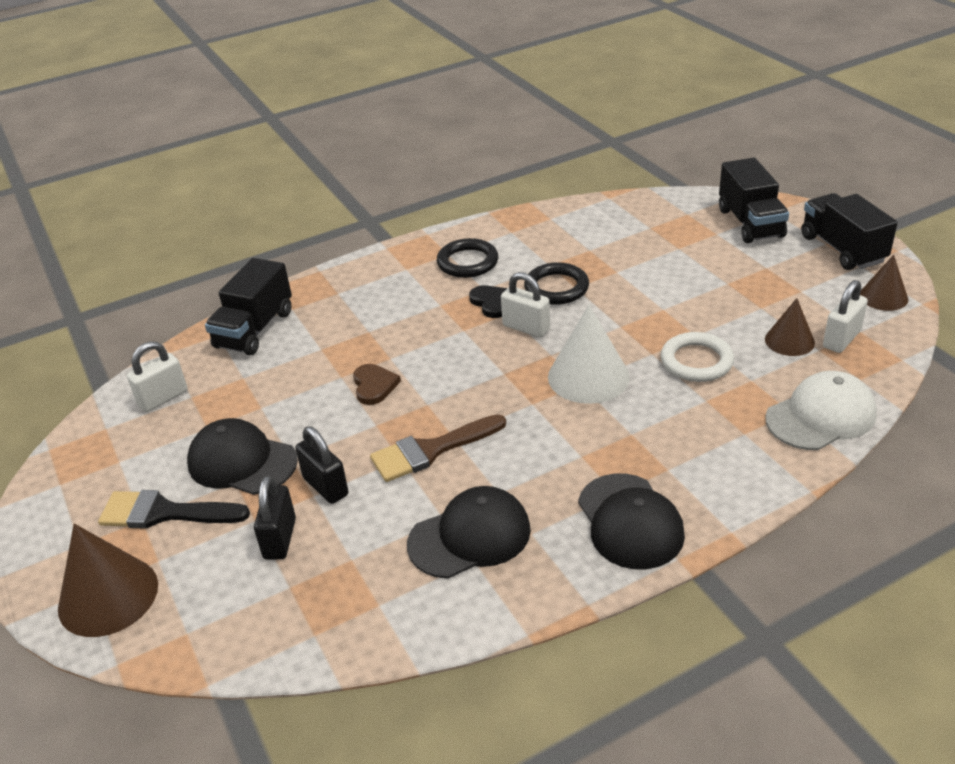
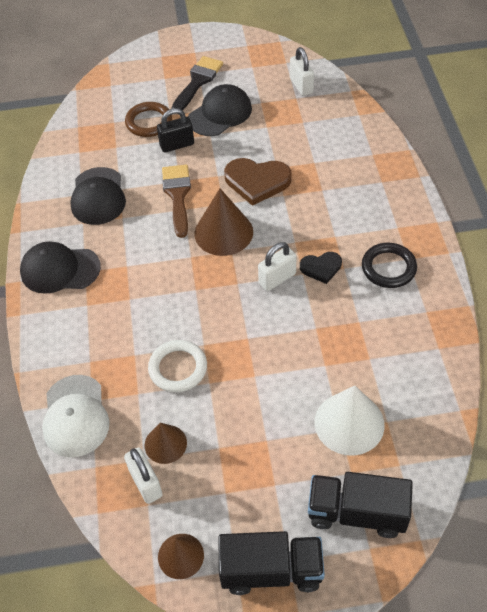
camera: 110 degrees right, 15 degrees up
brown cone [58,524,158,637] -> brown cone moved to [194,189,253,256]
black truck [205,258,292,355] -> none
black padlock [254,475,296,560] -> brown ring [125,102,172,137]
brown heart [353,364,401,405] -> brown heart [224,158,292,206], size x1.72
black ring [524,262,589,305] -> none
white cone [548,305,630,404] -> white cone moved to [315,386,385,456]

